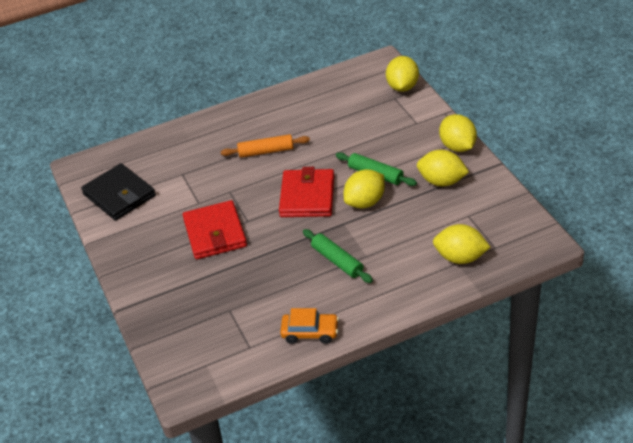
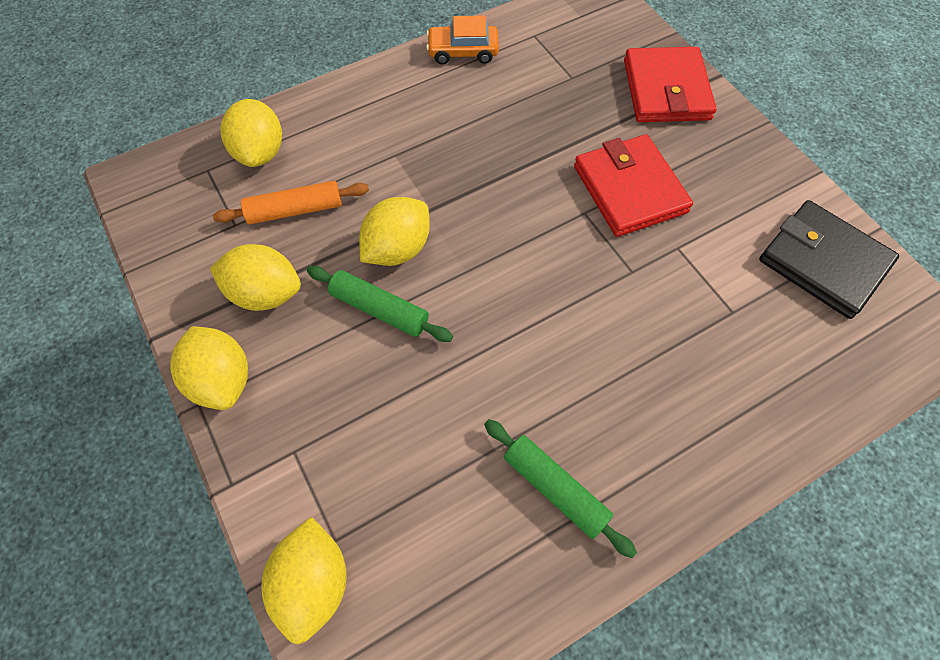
camera: 170 degrees right, 20 degrees up
orange rolling pin [221,134,310,158] -> orange rolling pin moved to [213,181,369,224]
red wallet [279,167,334,217] -> red wallet moved to [624,47,717,122]
green rolling pin [303,229,373,283] -> green rolling pin moved to [484,419,637,558]
yellow lemon [433,224,490,264] -> yellow lemon turned 75 degrees clockwise [220,99,282,167]

